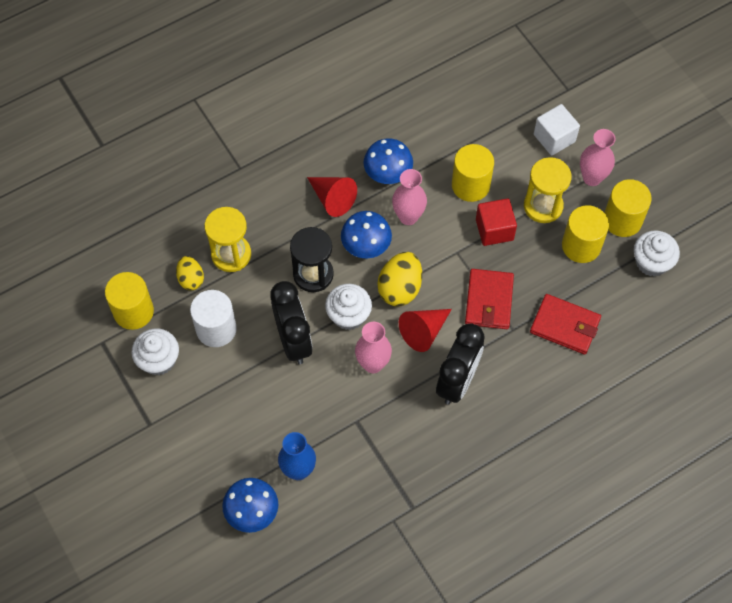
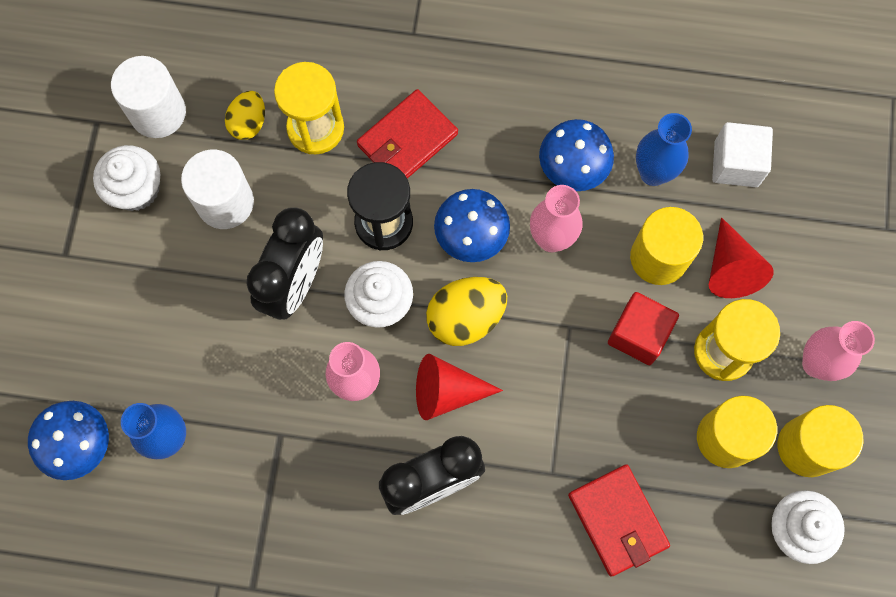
camera: 40 degrees right, 10 degrees up
yellow cylinder [105,272,154,330] -> white cylinder [111,56,186,138]
red cone [307,177,357,217] -> red cone moved to [709,217,774,298]
red wallet [465,269,514,329] -> red wallet moved to [357,89,458,179]
white cube [534,104,580,156] -> white cube moved to [712,122,773,187]
none -> blue vase [636,113,692,186]

